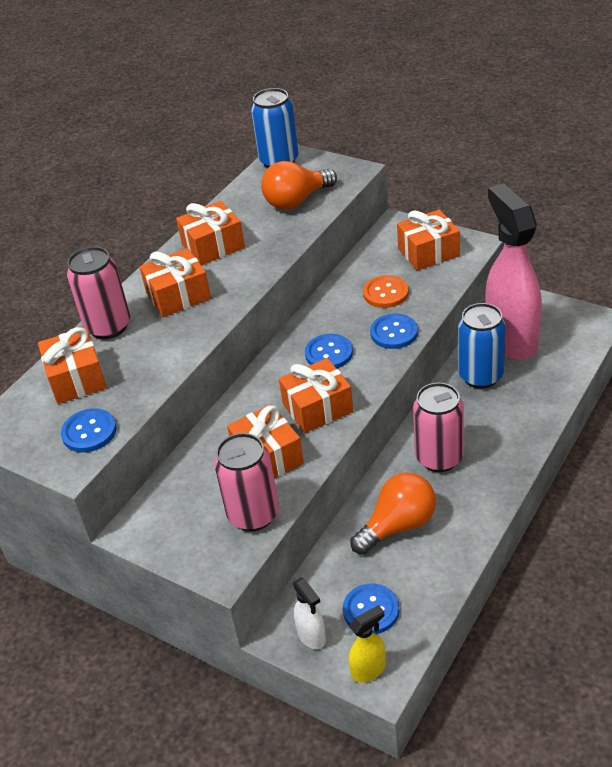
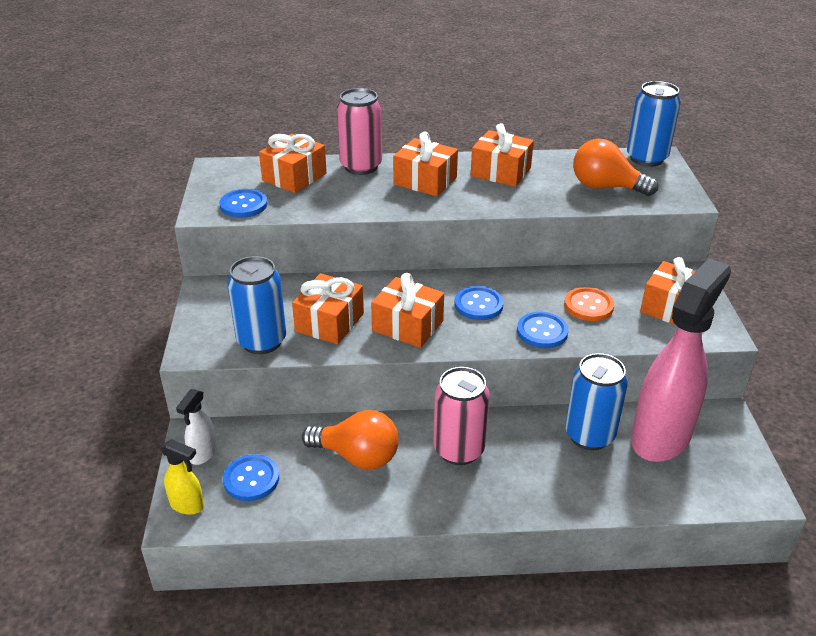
camera: 50 degrees right, 5 degrees down
pink can [214,433,279,531] -> blue can [227,256,286,354]

